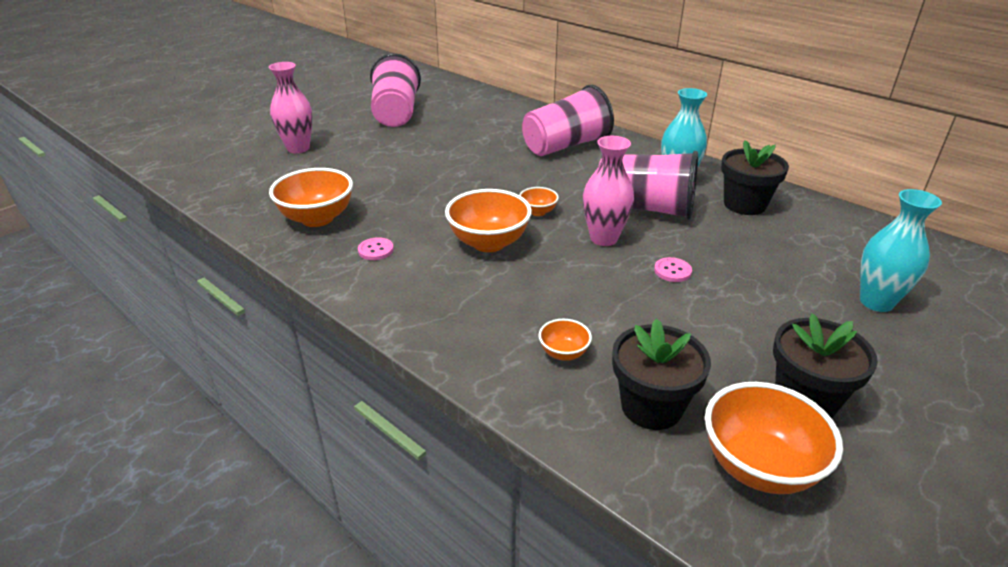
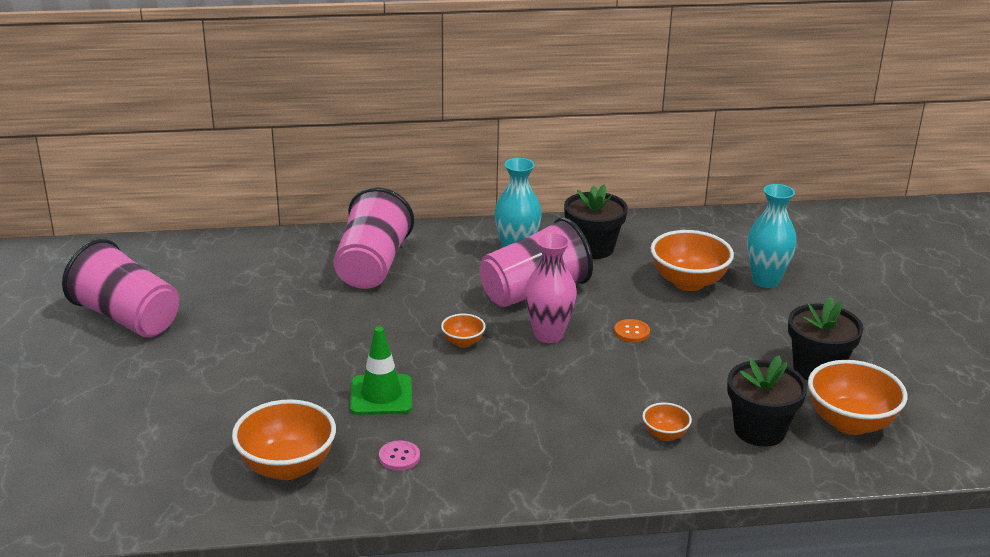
camera: 50 degrees left, 5 degrees down
pink vase [269,62,313,153] -> none
orange bowl [445,189,532,252] -> orange bowl moved to [650,230,734,291]
pink button [654,257,692,282] -> orange button [614,319,650,342]
none -> green traffic cone [350,326,412,415]

